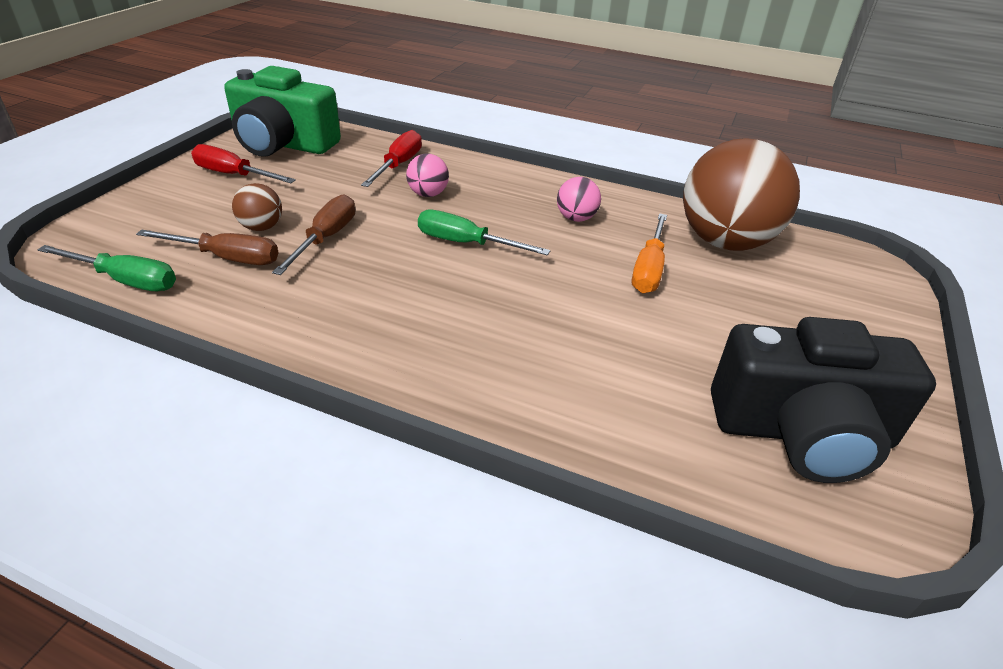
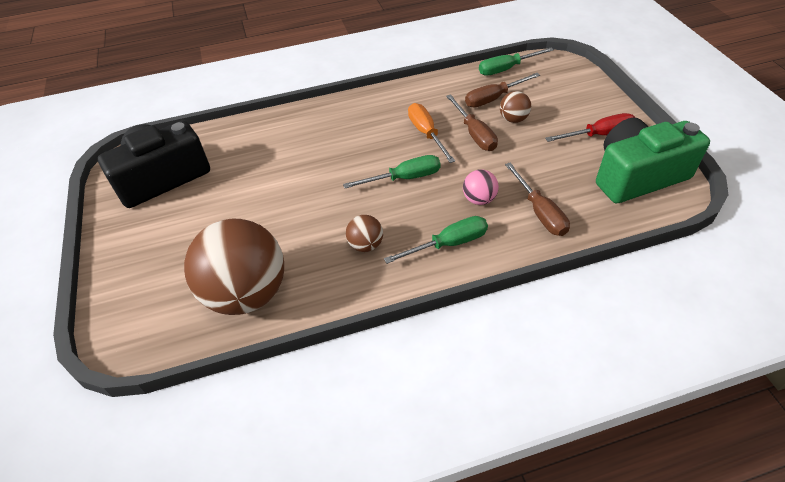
camera: 145 degrees right, 10 degrees up
red screwdriver [361,130,422,187] -> brown screwdriver [505,163,570,236]
pink ball [557,177,601,222] -> brown ball [346,215,383,252]
orange screwdriver [632,213,667,293] -> orange screwdriver moved to [408,103,455,163]
none -> green screwdriver [384,216,488,264]

